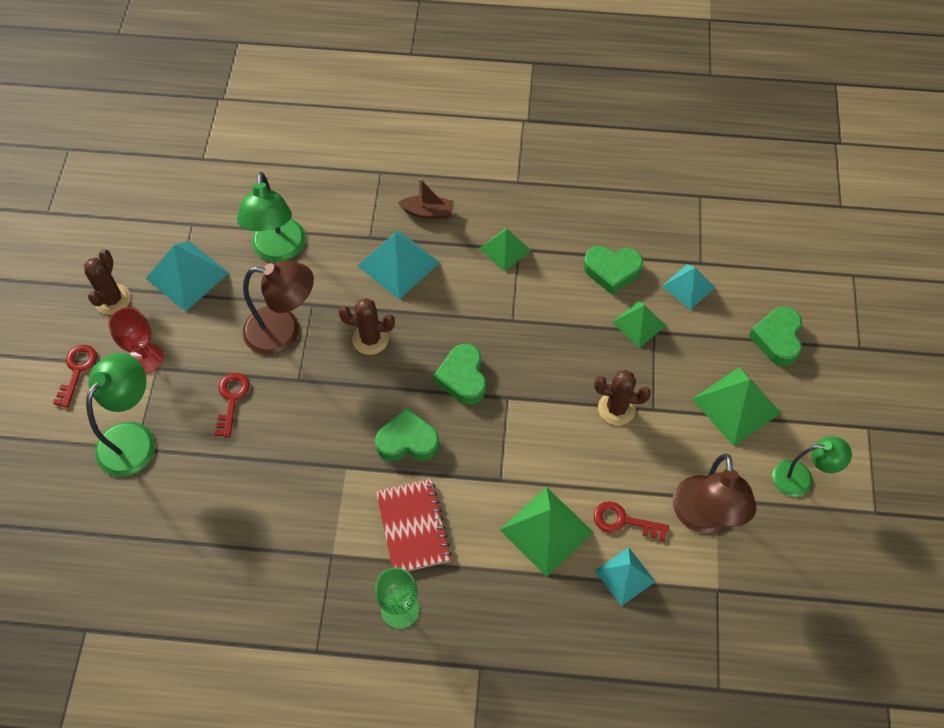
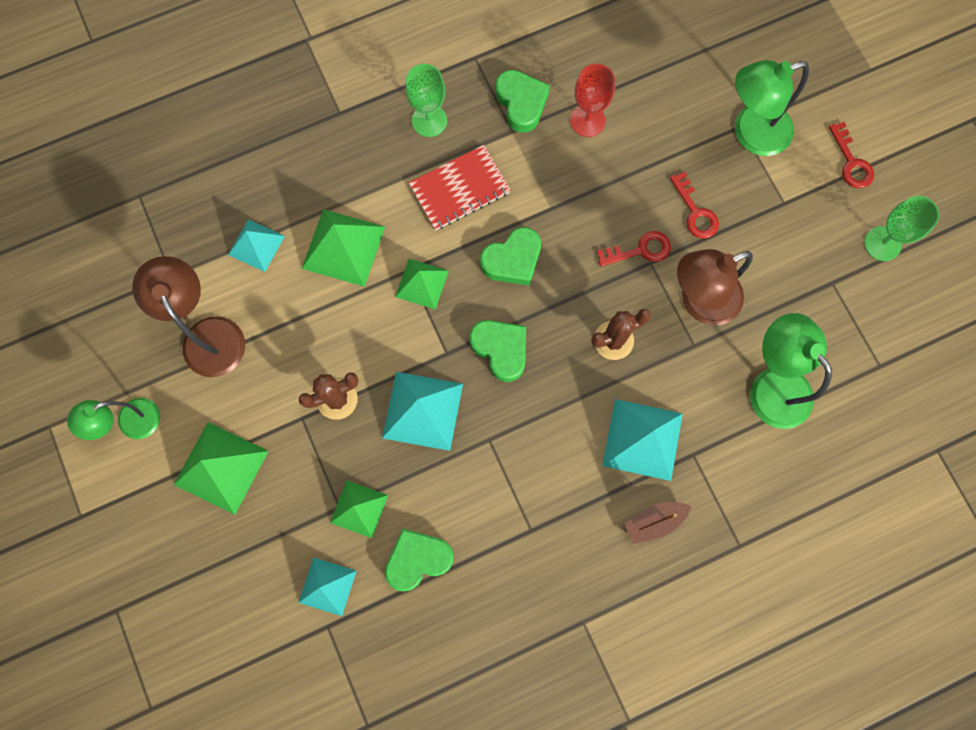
camera: 150 degrees right, 15 degrees up
brown cactus [84,249,131,315] -> green goblet [864,196,939,261]
green lamp [86,353,155,476] -> green lamp turned 75 degrees clockwise [735,60,809,156]
red goblet [108,307,164,374] -> red goblet moved to [570,64,615,137]
turquoise pyramid [145,241,229,312] -> turquoise pyramid moved to [382,372,463,451]
red notebook [376,479,452,571] -> red notebook turned 75 degrees counterclockwise [409,145,511,230]
green pyramid [479,228,532,272] -> green pyramid moved to [395,259,449,310]
red key [594,501,669,541] -> red key moved to [597,231,671,267]
green heart [749,306,802,366] -> green heart moved to [495,70,550,133]

